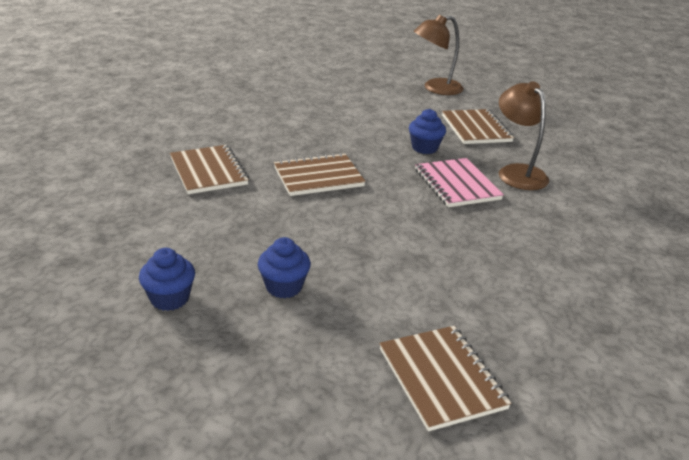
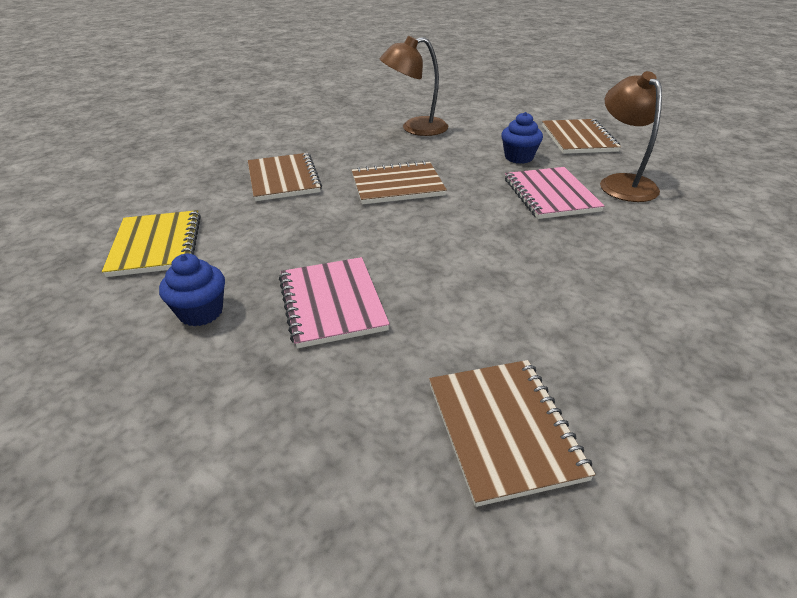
camera: 10 degrees right, 5 degrees up
blue cupcake [258,237,311,298] -> pink notebook [279,257,390,349]
brown lamp [414,14,464,95] -> brown lamp moved to [380,36,448,136]
none -> yellow notebook [102,210,201,277]

